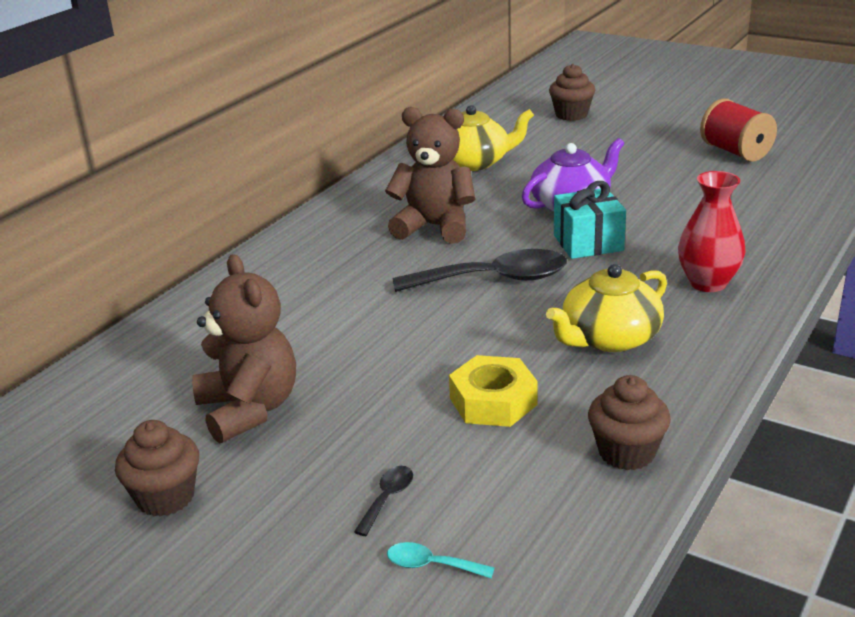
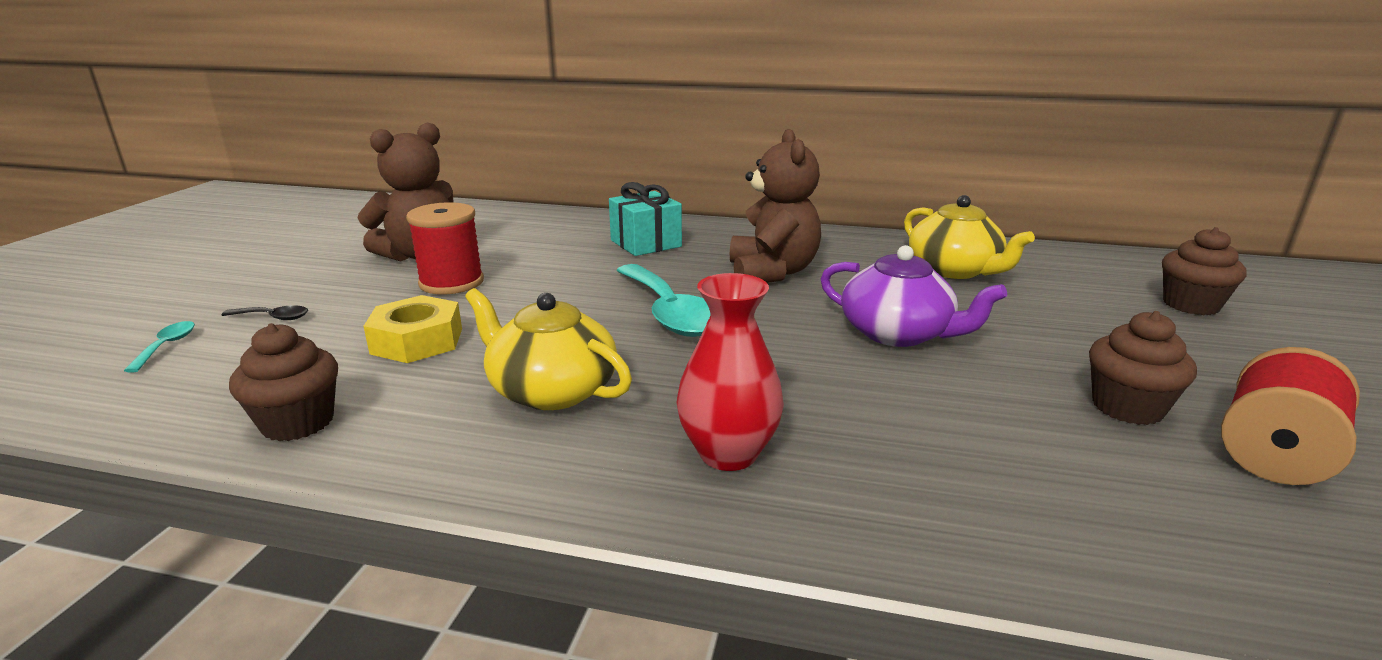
camera: 70 degrees right, 5 degrees down
brown cupcake [115,420,199,517] -> brown cupcake moved to [1089,311,1197,425]
black spoon [393,249,567,292] -> turquoise spoon [616,264,711,337]
turquoise gift [554,181,626,259] -> turquoise gift moved to [609,182,682,256]
none -> red spool [406,202,484,294]

